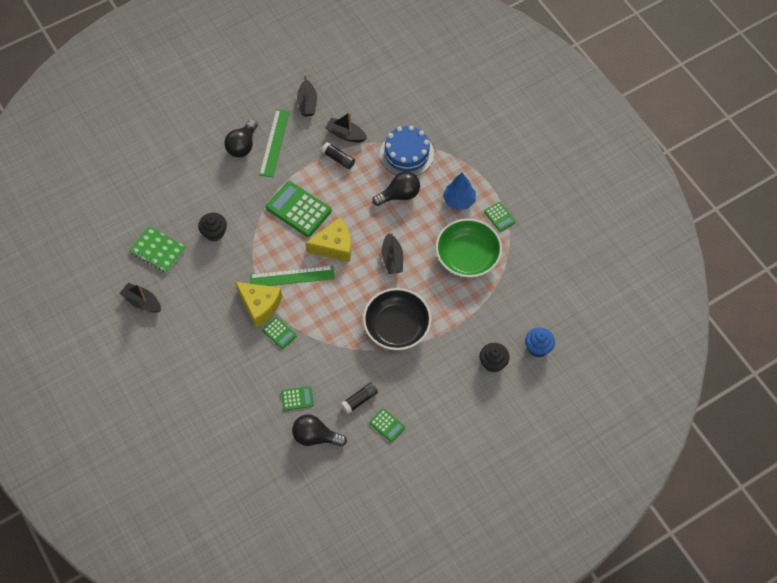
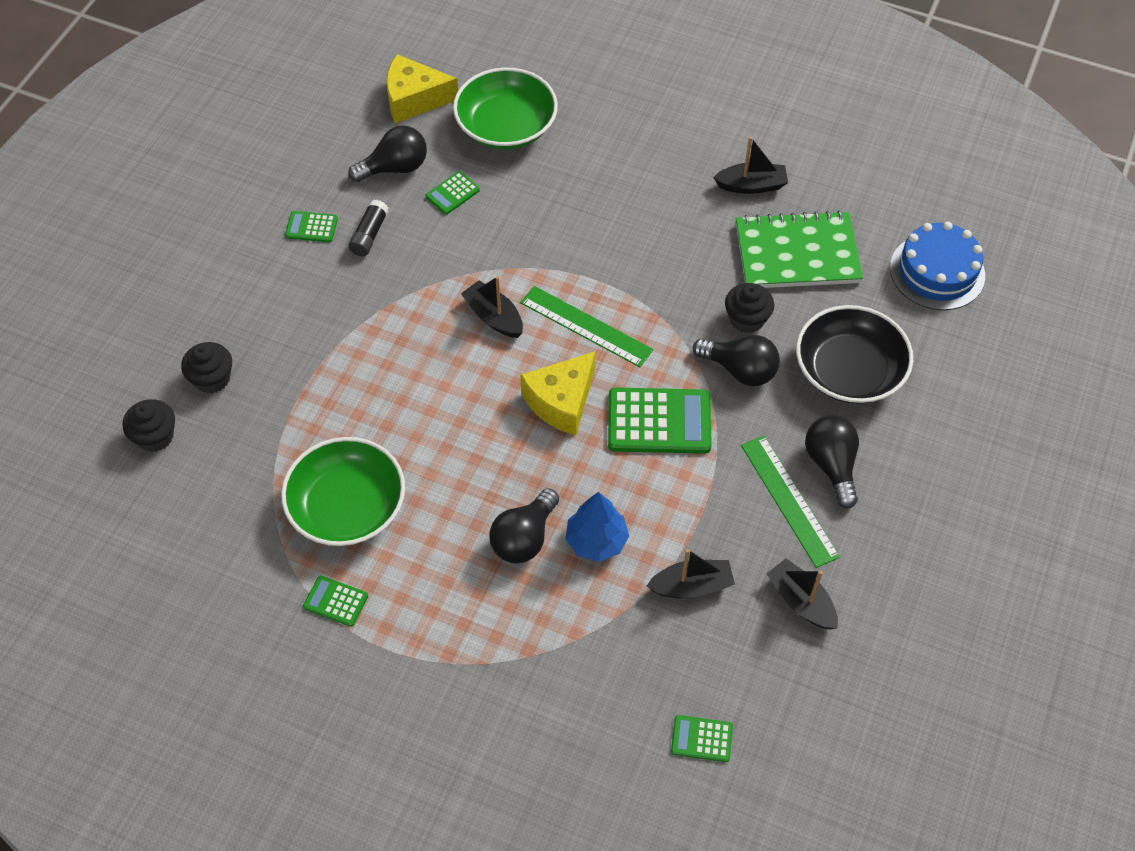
camera: 145 degrees right, 5 degrees down
green notebook [129,226,186,273] -> green notebook [736,210,863,288], size x1.51
yellow cheese [235,282,282,327] -> yellow cheese moved to [386,54,458,123]
green ruler [250,266,335,286] -> green ruler turned 75 degrees clockwise [520,286,653,367]
green calculator [262,317,297,349] -> green calculator moved to [671,715,733,762]
black glue stick [321,142,355,169] -> none
black bowl [363,288,431,350] -> black bowl moved to [796,305,913,404]
blue cake [380,126,434,176] -> blue cake moved to [890,221,985,310]
black boat [381,232,403,274] -> black boat moved to [461,276,523,338]
blue tree [443,173,476,210] -> blue tree moved to [566,492,629,562]
blue cupcake [525,327,555,357] -> black cupcake [123,399,175,452]
none -> green bowl [453,67,558,149]
none -> black light bulb [693,335,780,386]

